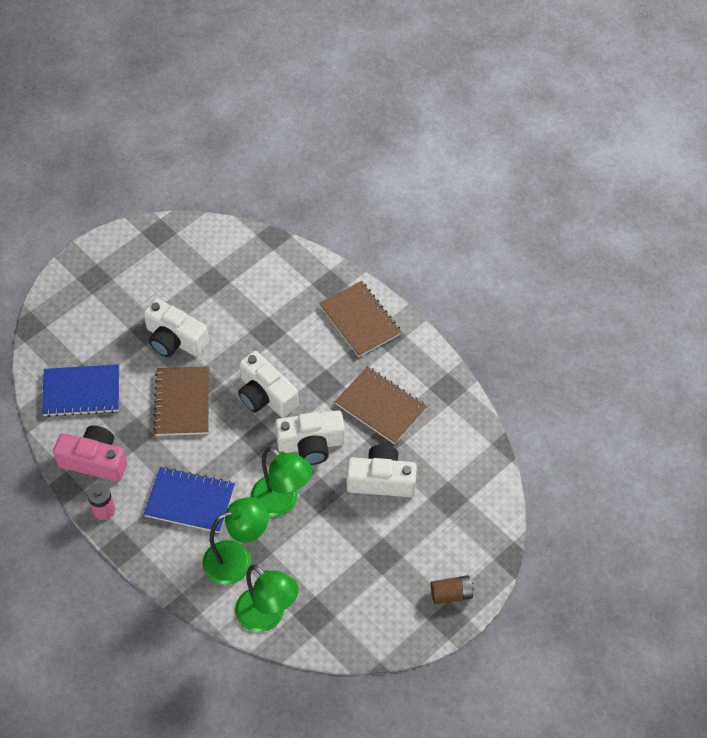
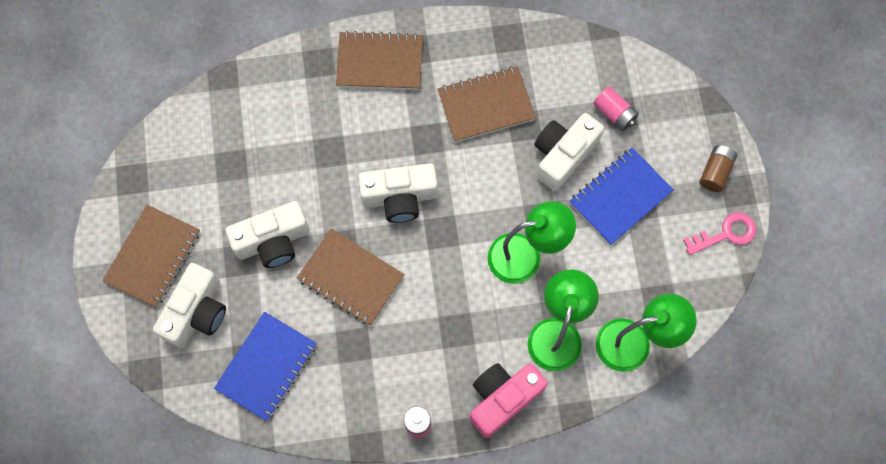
camera: 55 degrees left, 15 degrees up
pink camera [53,425,127,482] -> pink camera moved to [470,363,548,438]
blue notebook [144,467,235,533] -> blue notebook moved to [569,148,674,246]
white camera [275,410,345,465] -> white camera moved to [153,263,226,348]
none -> brown notebook [102,205,200,307]
none -> pink battery [593,87,639,131]
none -> pink key [683,212,756,255]

